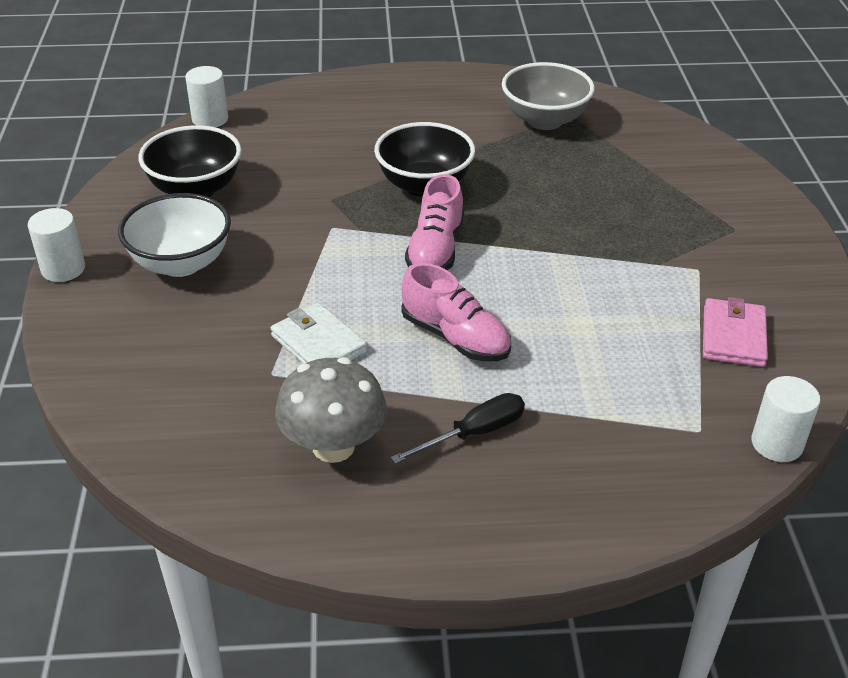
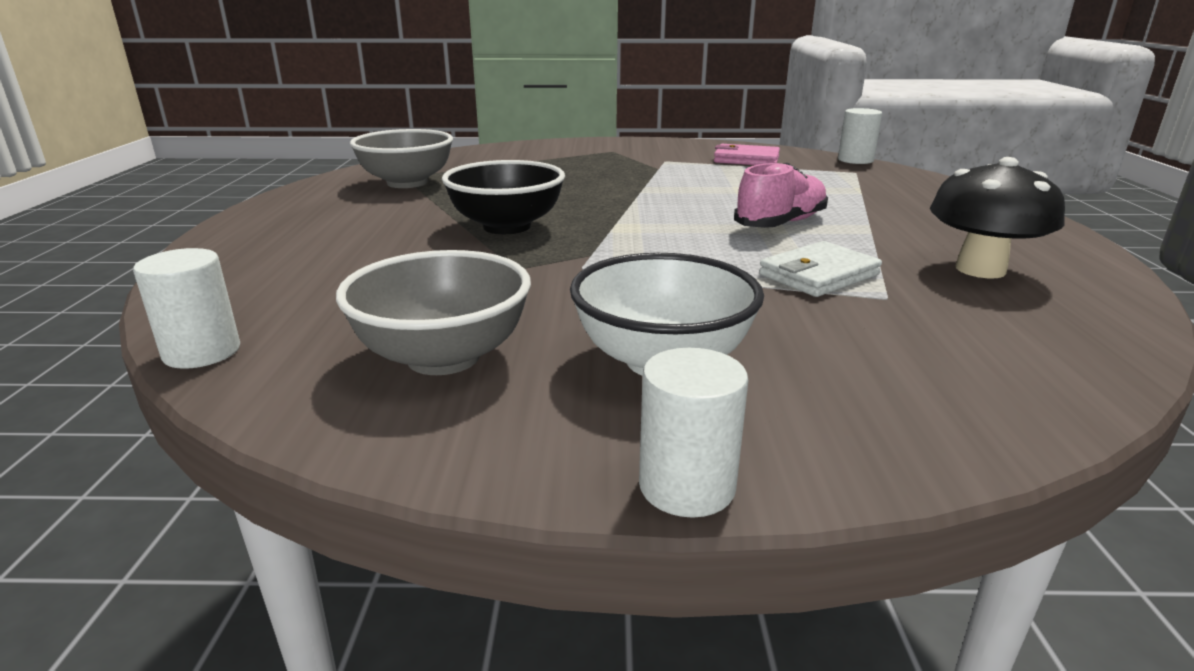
camera: 85 degrees left, 15 degrees down
black bowl [138,125,242,197] -> grey bowl [336,250,531,375]
grey mushroom [275,357,387,463] -> black mushroom [930,157,1065,278]
black screwdriver [391,393,525,464] -> none
pink shoe [405,174,464,270] -> none

